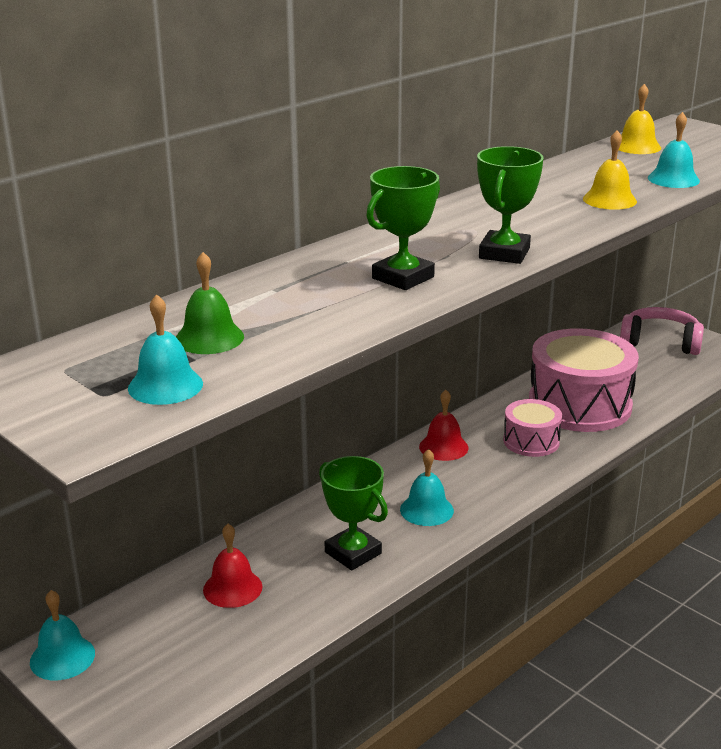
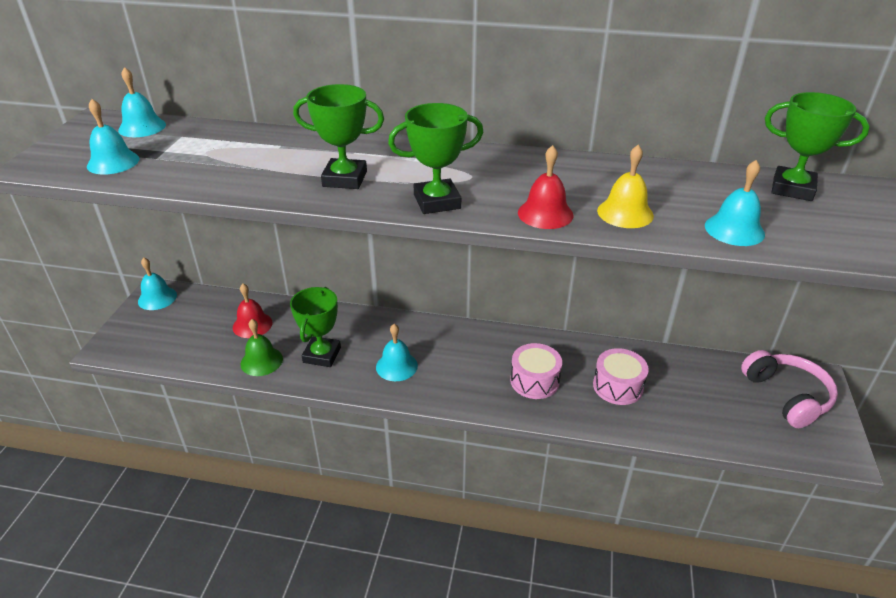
camera: 55 degrees right, 10 degrees up
green bell [176,252,244,354] -> green bell moved to [241,319,283,376]
red bell [419,390,468,461] -> red bell moved to [518,145,573,229]
pink drum [529,328,639,432] -> pink drum [593,348,649,405], size x0.52
yellow bell [619,84,661,154] -> green trophy [765,92,870,201]
none -> turquoise bell [118,67,166,137]

